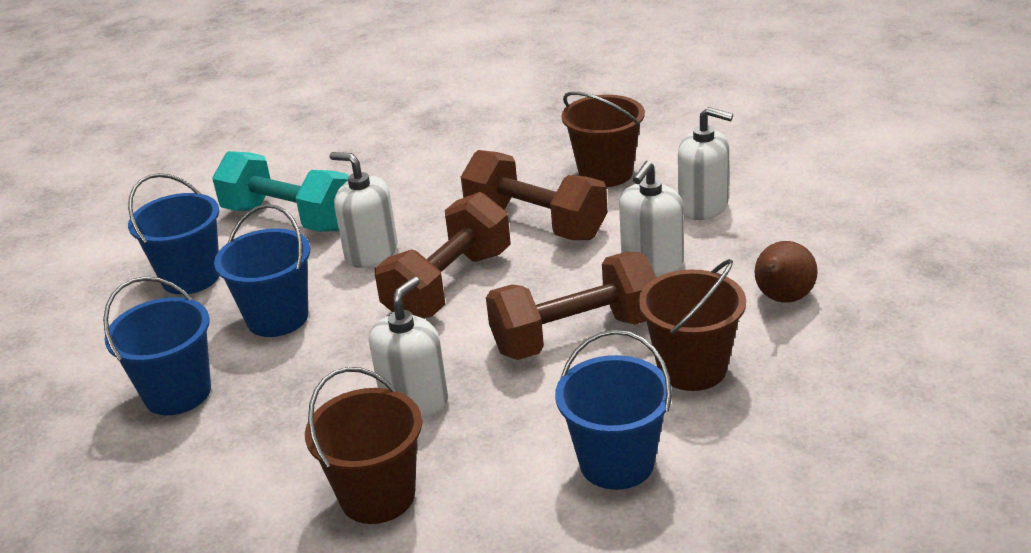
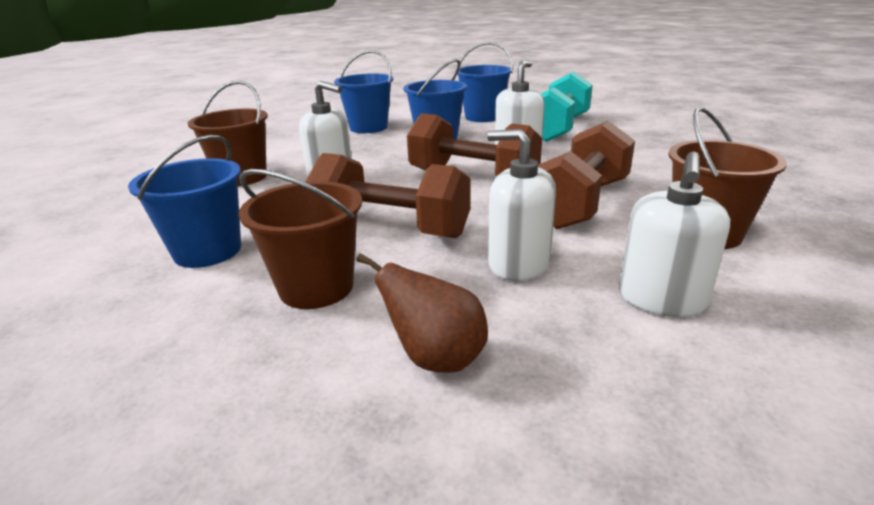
camera: 85 degrees right, 5 degrees down
brown dumbbell [486,252,657,360] -> brown dumbbell turned 45 degrees counterclockwise [305,153,471,238]

